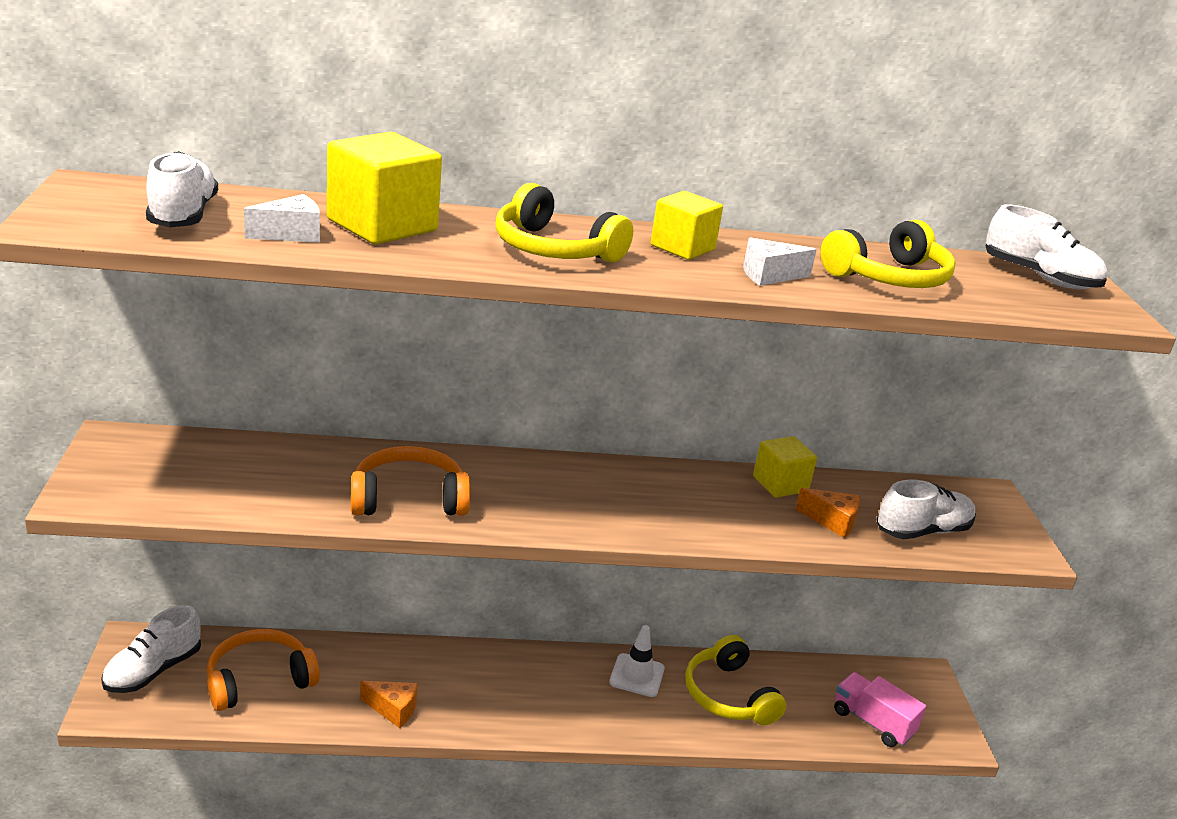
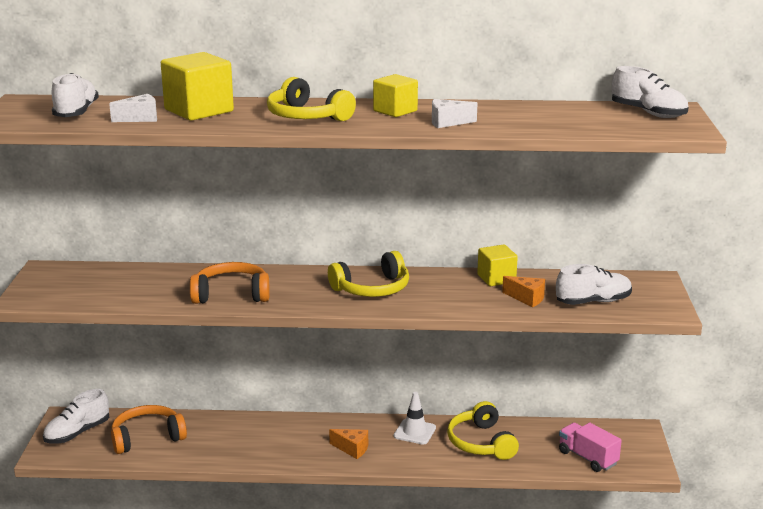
camera: 10 degrees right, 5 degrees down
orange cheese [360,681,418,728] -> orange cheese moved to [329,429,368,459]
yellow headphones [821,220,956,288] -> yellow headphones moved to [328,251,409,297]

